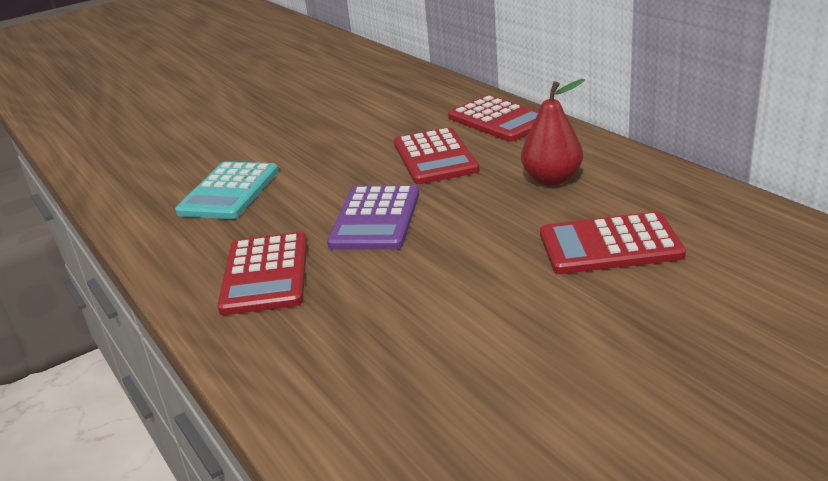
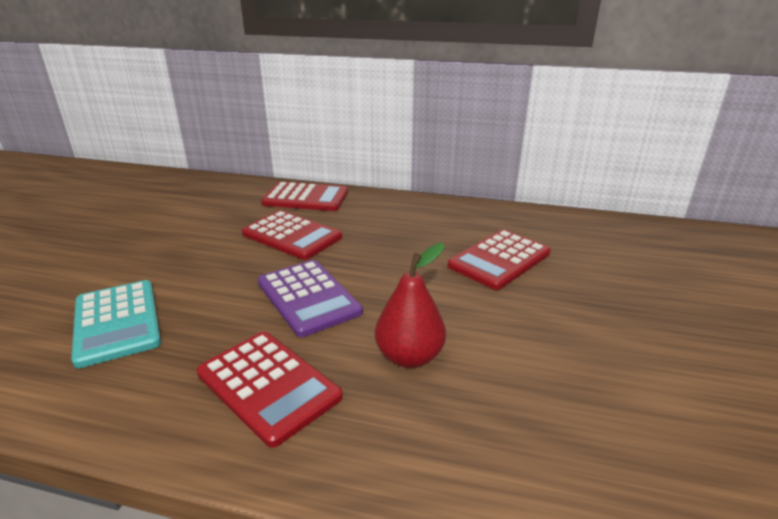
camera: 45 degrees left, 0 degrees up
red pear [521,79,585,186] -> red pear moved to [375,243,446,368]

